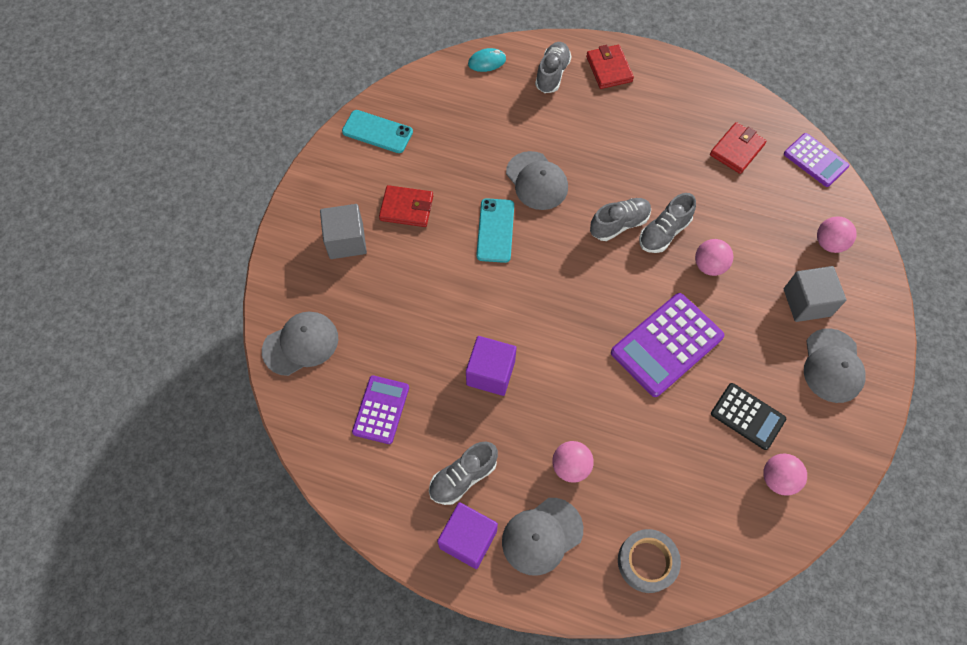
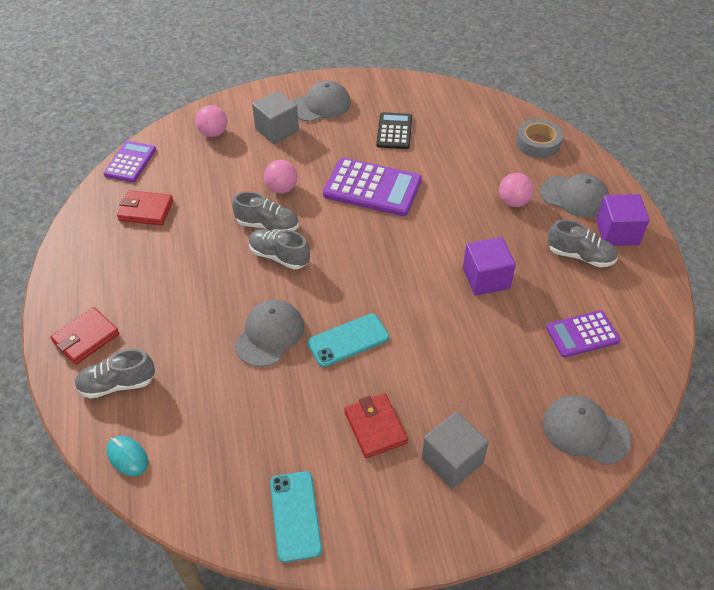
camera: 120 degrees left, 15 degrees down
pink ball [763,454,807,496] -> none

